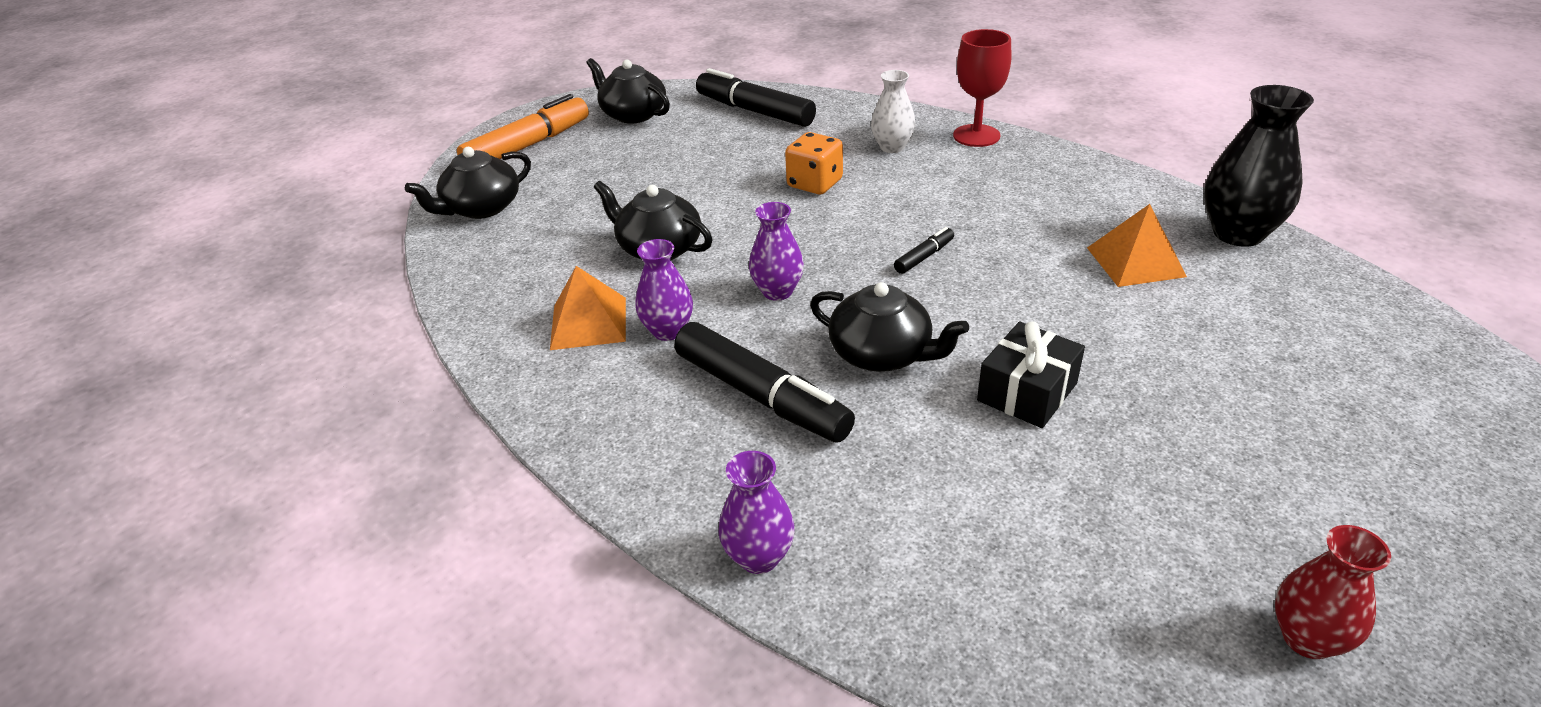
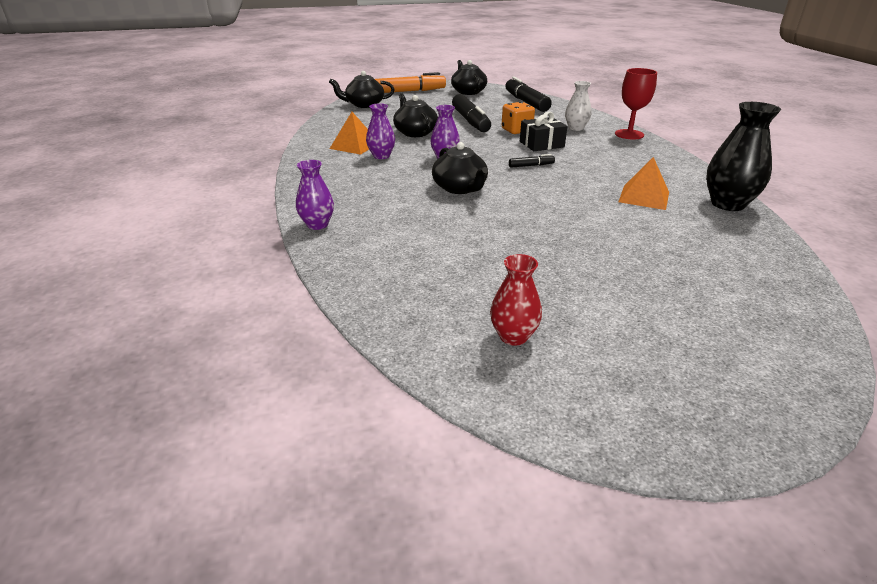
camera: 30 degrees right, 5 degrees down
black marker [674,322,855,443] -> black marker moved to [452,94,491,132]
black gift [977,321,1085,428] -> black gift moved to [520,111,568,151]

